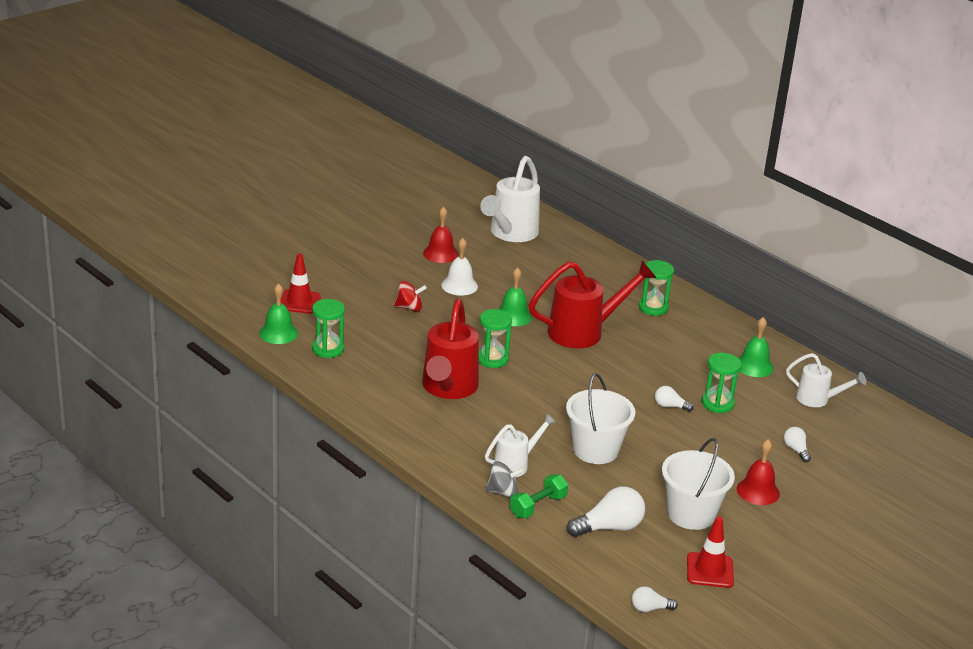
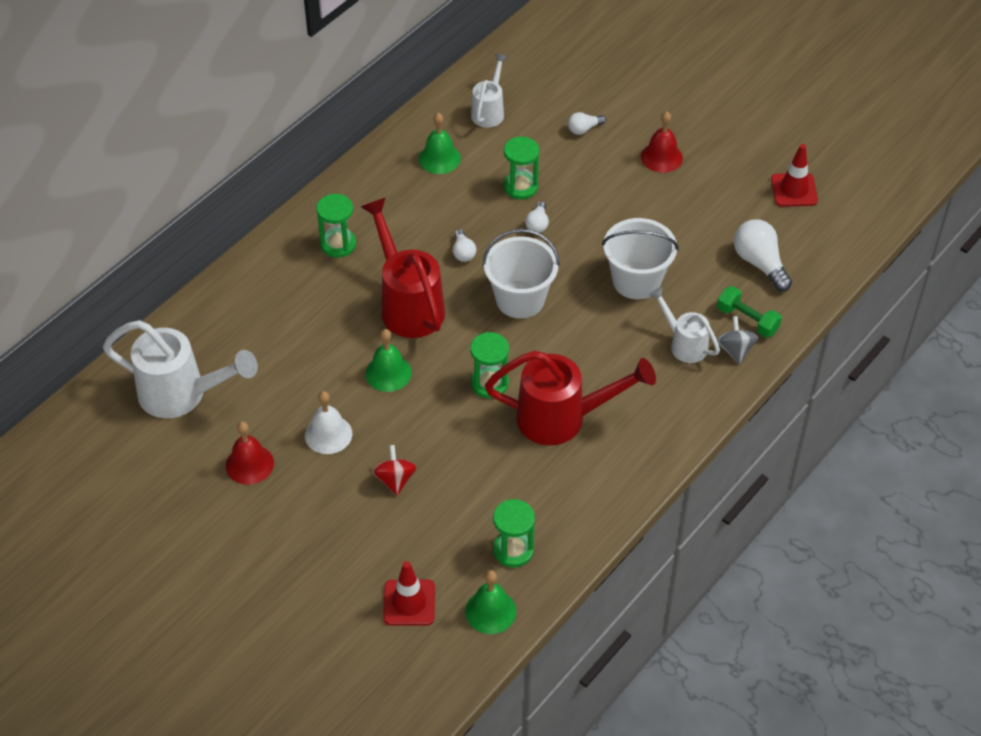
camera: 95 degrees left, 20 degrees up
white light bulb [632,586,678,612] -> white light bulb moved to [453,229,476,262]
white bucket [662,438,735,530] -> white bucket moved to [482,229,560,319]

